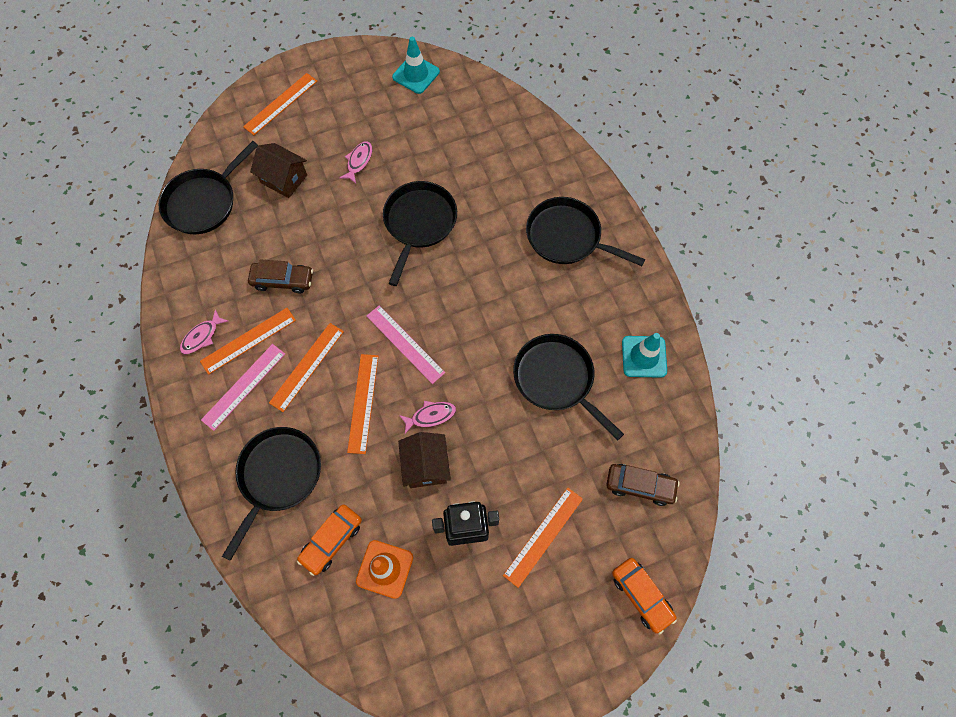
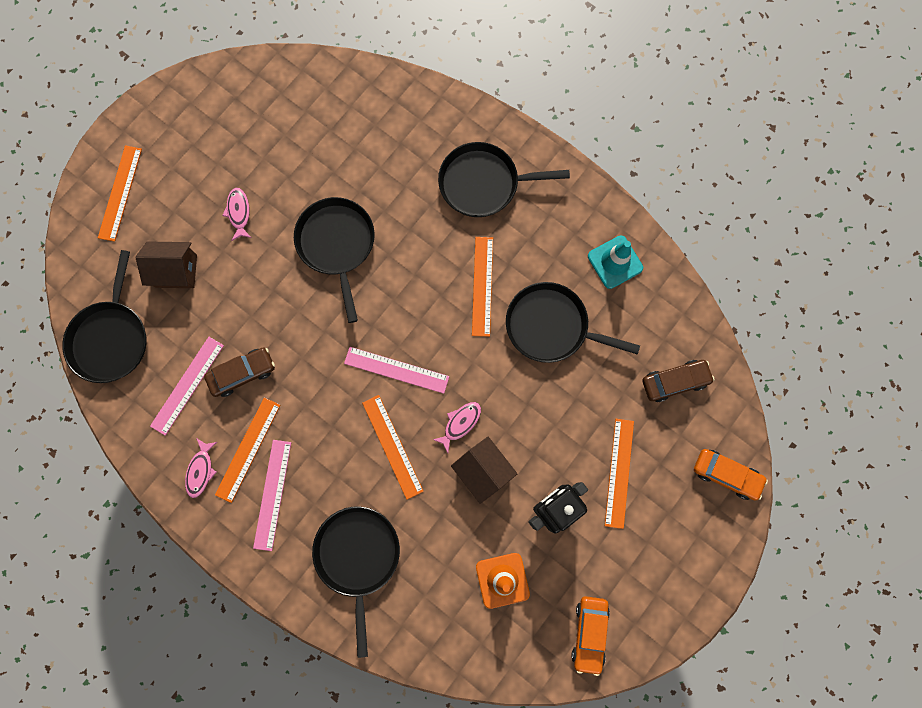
camera: 30 degrees left, 10 degrees up
orange ruler [269,323,344,412] -> orange ruler moved to [472,237,493,337]
orange car [297,504,362,576] -> orange car moved to [571,596,610,676]
turquoise traffic cone [392,37,440,94] -> none
none -> pink ruler [150,337,224,436]

